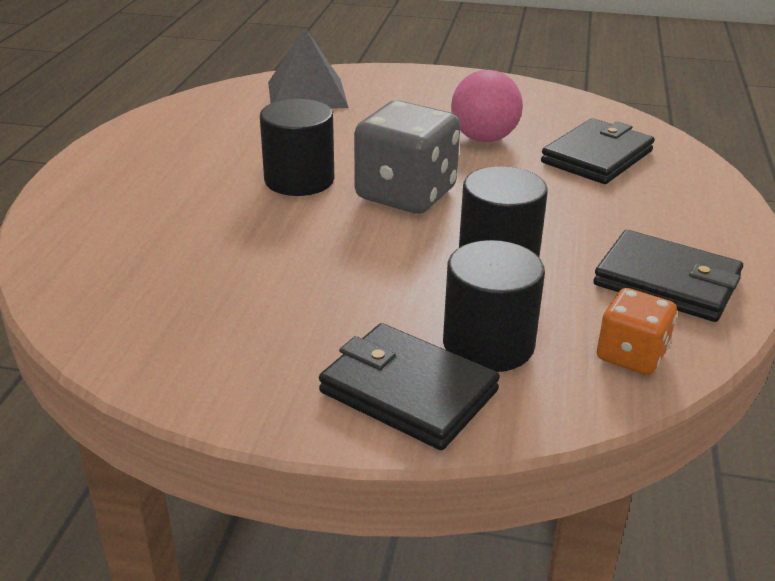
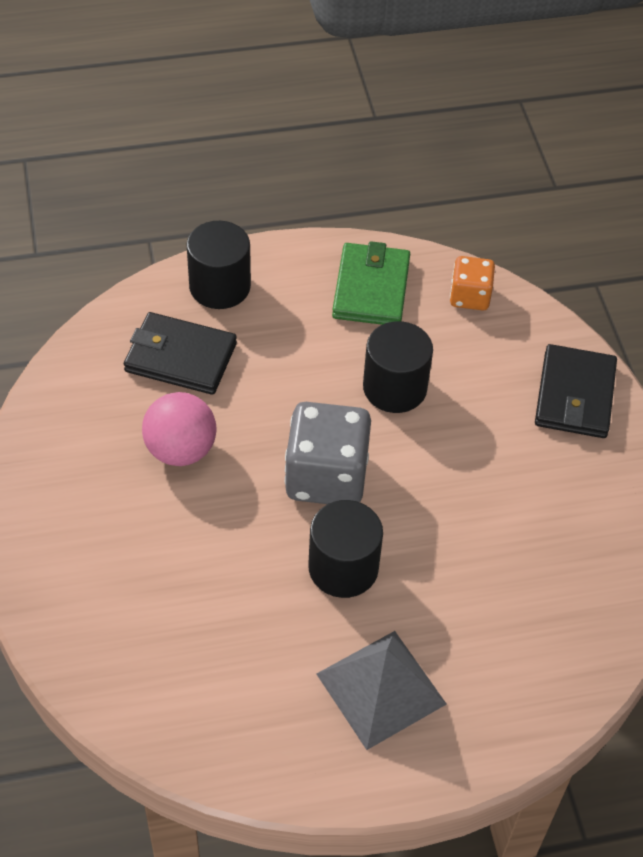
camera: 115 degrees left, 20 degrees up
grey pyramid [268,27,349,109] -> grey pyramid moved to [317,631,447,750]
black cylinder [443,240,545,372] -> black cylinder moved to [186,221,251,309]
black wallet [593,230,743,322] -> green wallet [332,241,410,325]

